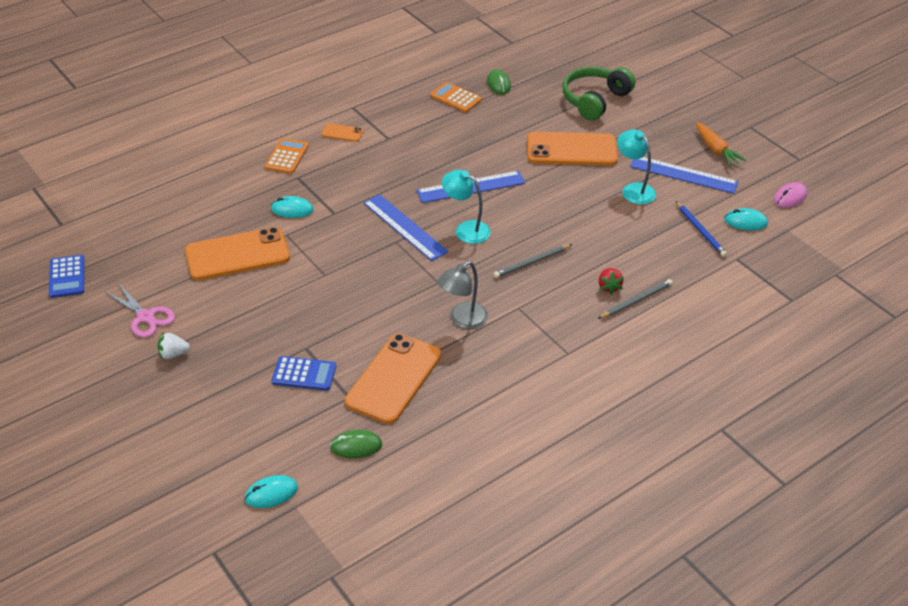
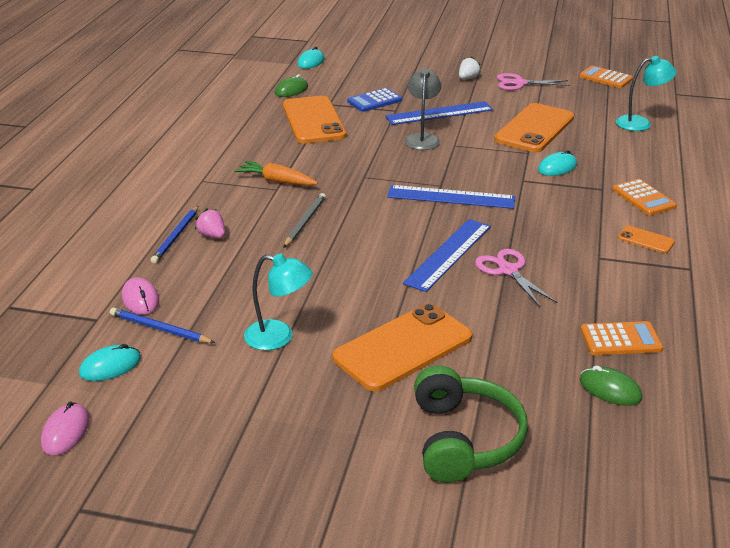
camera: 140 degrees right, 10 degrees down
blue calculator [49,255,85,298] -> orange calculator [579,66,633,88]
orange phone [321,123,363,142] -> orange phone turned 60 degrees clockwise [618,226,675,253]
grey lamp [437,261,488,329] -> grey lamp moved to [404,68,442,150]
turquoise lamp [442,170,491,244] -> turquoise lamp moved to [616,56,677,131]
red strawberry [598,268,624,294] -> pink strawberry [195,208,225,238]
grey pencil [598,279,673,319] -> blue pencil [151,206,198,264]
blue ruler [630,157,739,194] -> blue ruler moved to [385,101,493,125]
orange carrot [696,122,746,166] -> orange carrot moved to [235,161,318,186]
none -> pink mouse [122,277,159,315]
none -> pink scissors [475,249,557,307]

